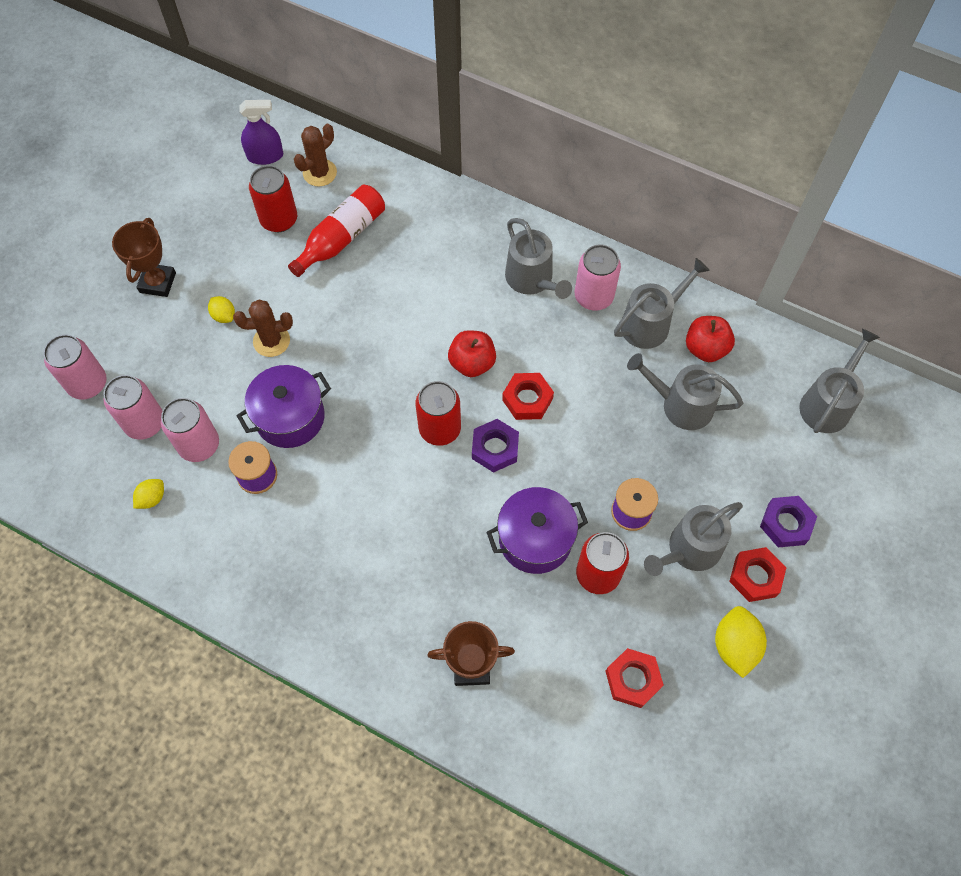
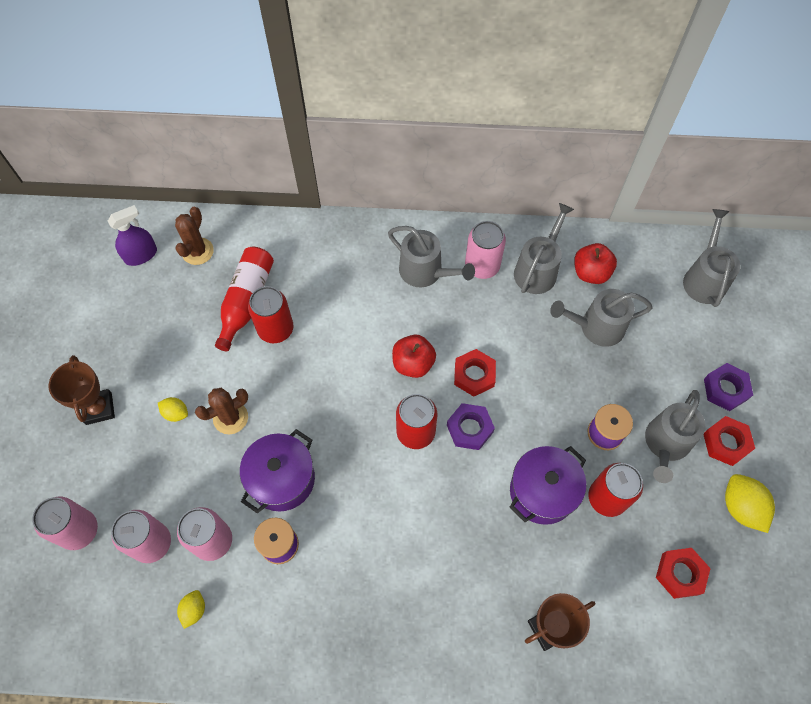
camera: 25 degrees left, 0 degrees up
red can [249,165,297,232] -> red can moved to [248,286,293,343]

